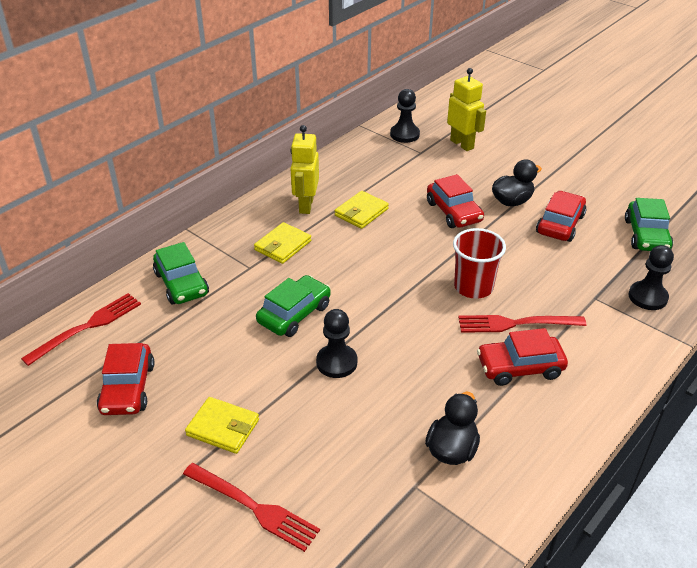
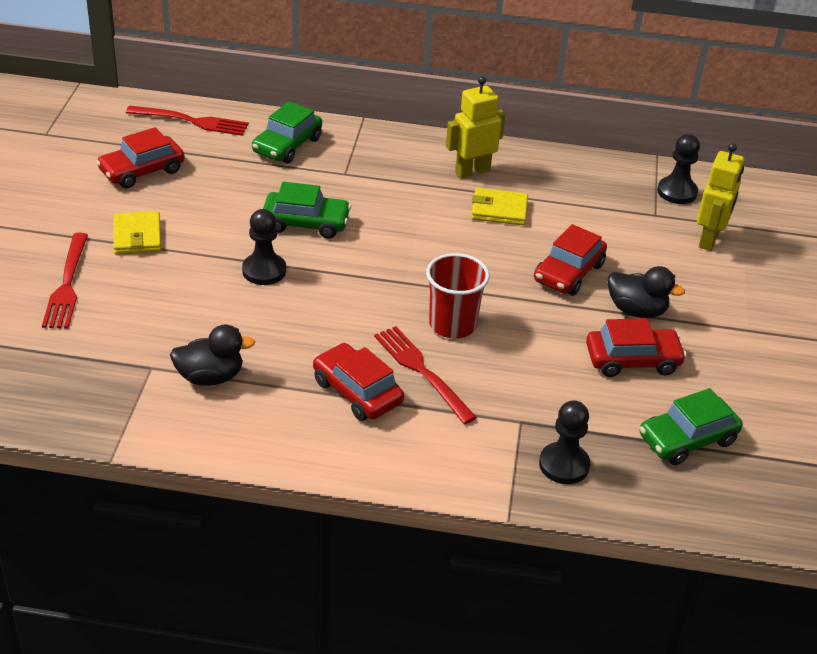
camera: 55 degrees right, 0 degrees up
yellow wallet [254,222,311,264] -> none

